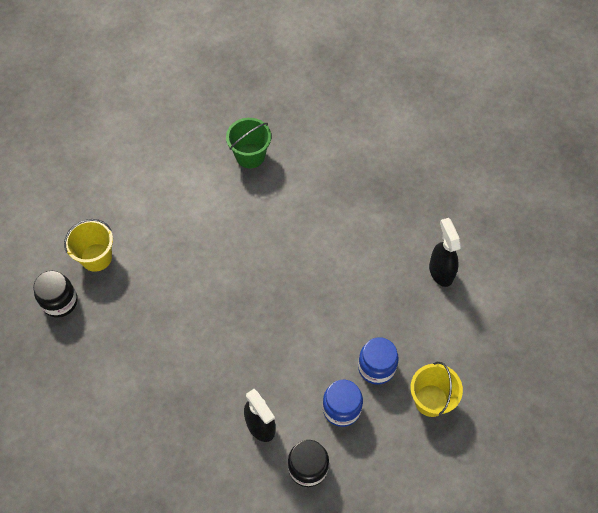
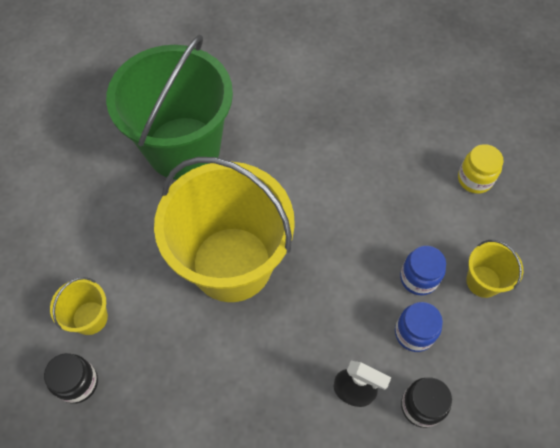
camera: 30 degrees left, 0 degrees up
green bucket [226,118,271,168] -> green bucket [106,34,233,180], size x2.41
black spray bottle [429,218,461,287] -> none
none -> yellow bucket [154,157,295,302]
none -> yellow jar [458,144,504,194]

